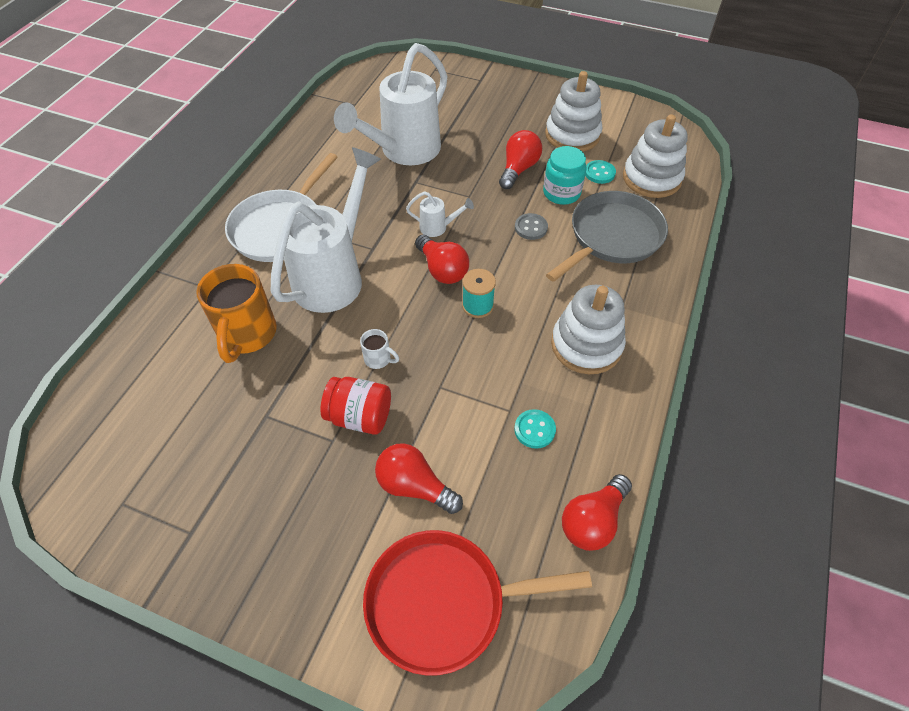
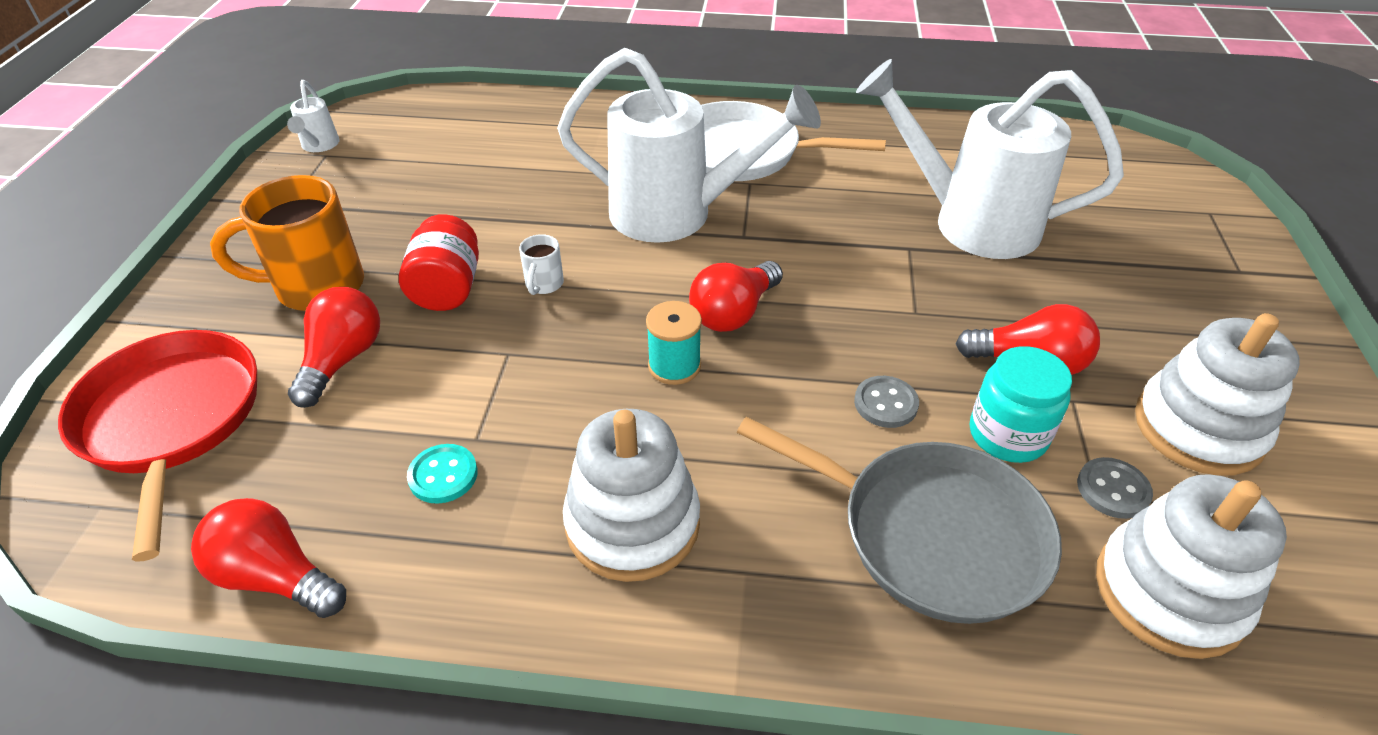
camera: 75 degrees right, 10 degrees down
orange mug [196,264,277,363] -> orange mug moved to [210,175,364,311]
white watering can [406,191,474,237] -> white watering can moved to [287,80,340,152]
turquoise button [585,160,616,184] -> grey button [1077,457,1153,519]

